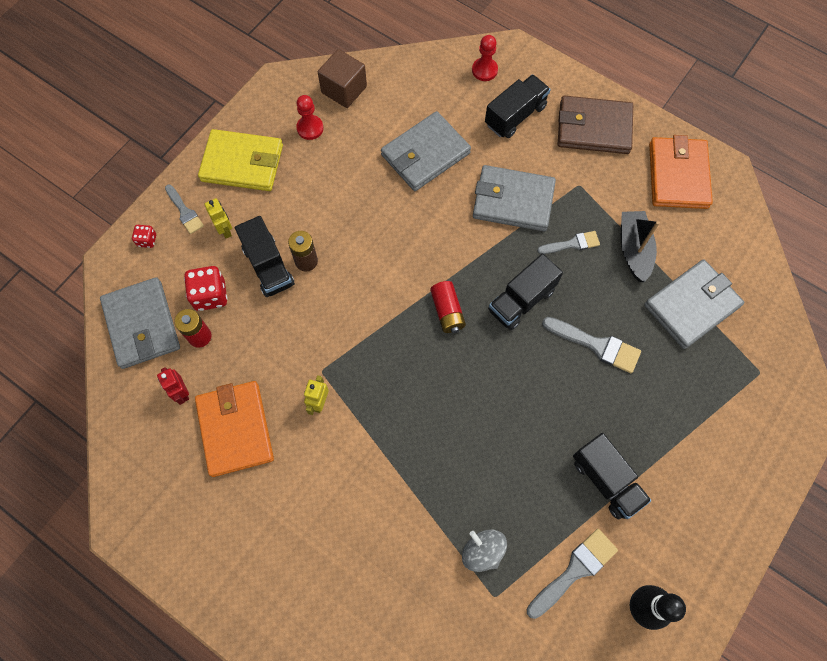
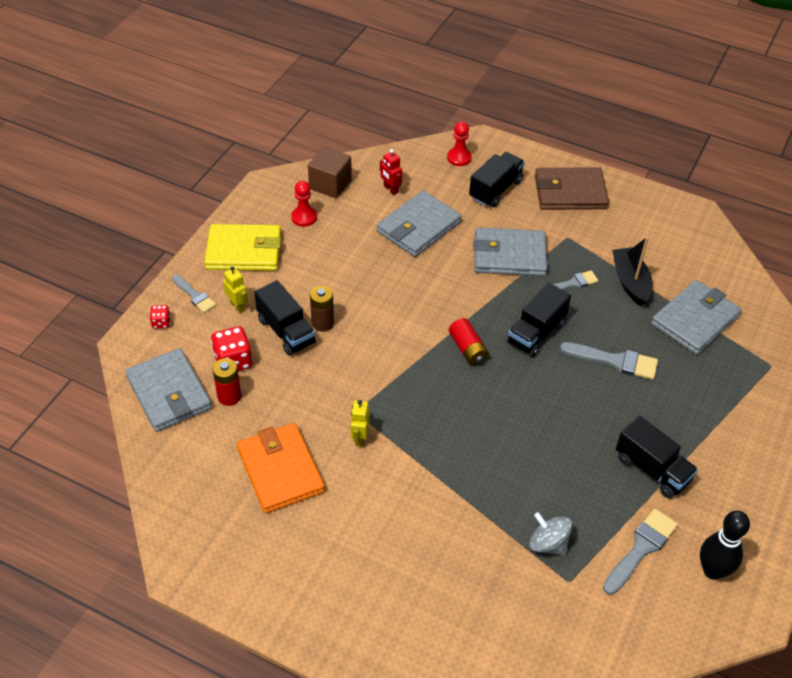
camera: 10 degrees left, 20 degrees down
red robot [157,367,189,405] -> red robot moved to [380,149,402,195]
orange wallet [649,135,713,209] -> none

